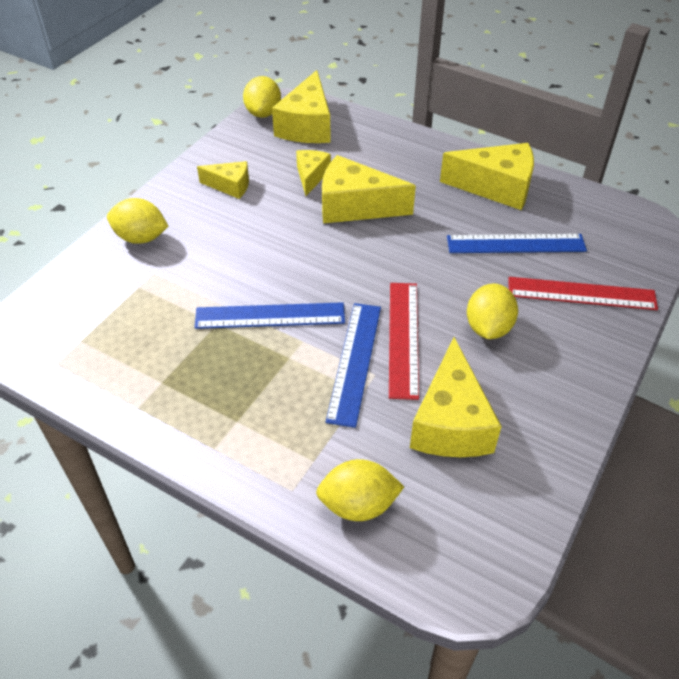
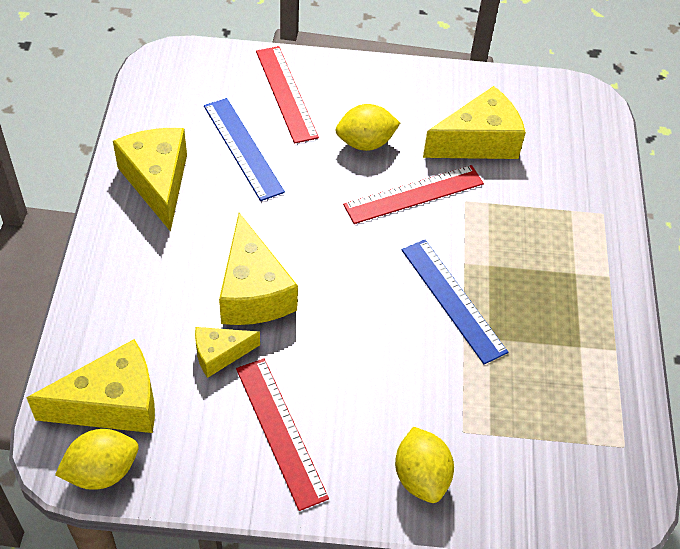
camera: 120 degrees left, 5 degrees up
yellow cheese [197,161,249,199] -> red ruler [236,358,329,511]
yellow lemon [316,459,404,521] -> none
blue ruler [325,303,381,428] -> none

